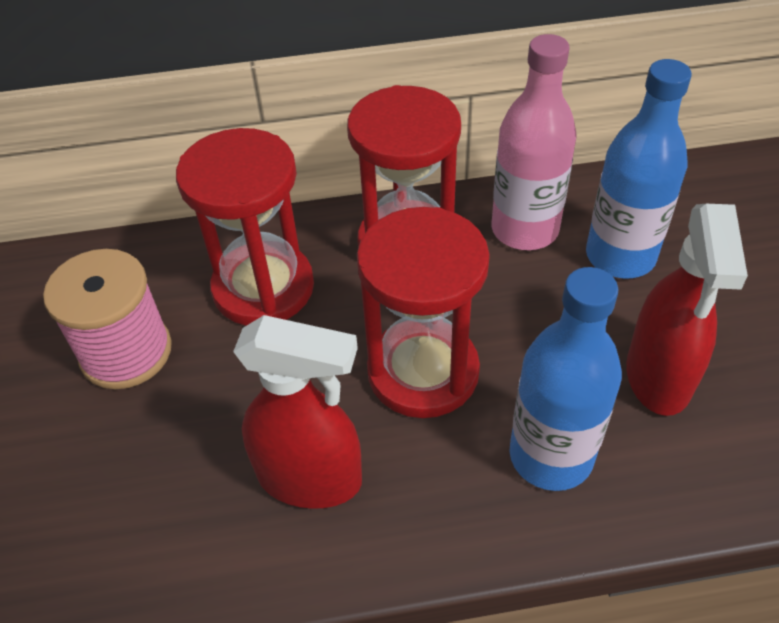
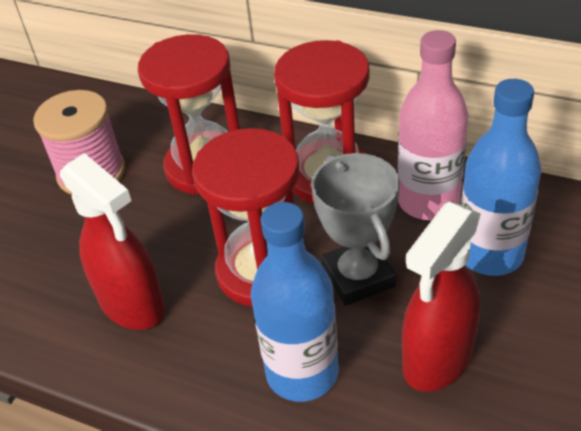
camera: 35 degrees right, 5 degrees down
none -> grey trophy [311,153,400,306]

